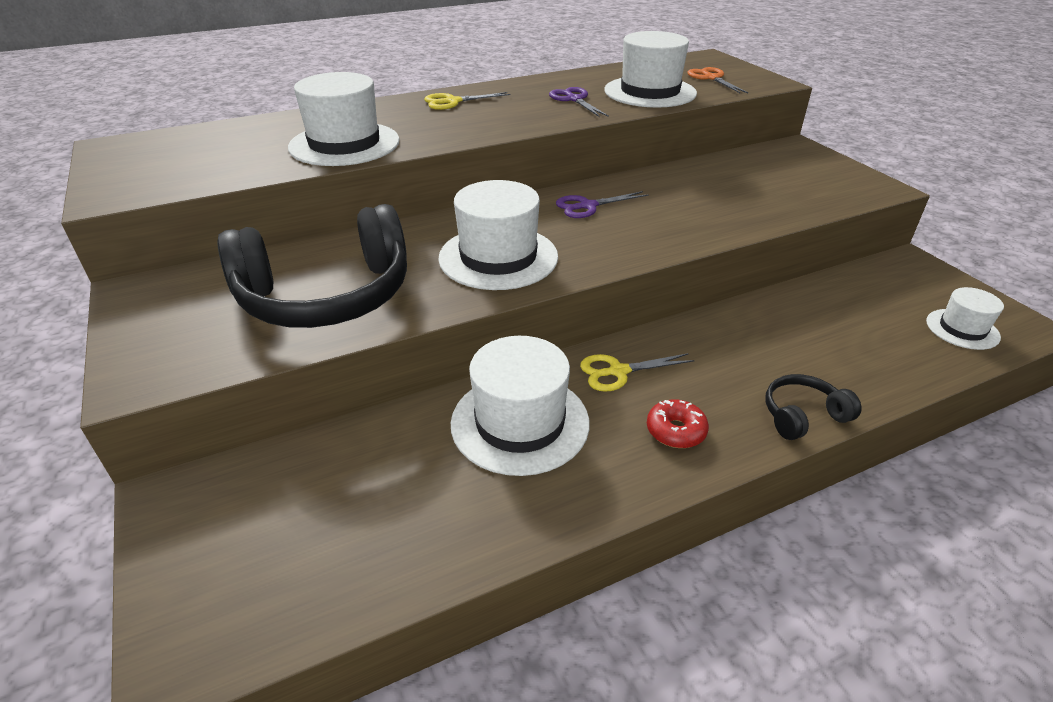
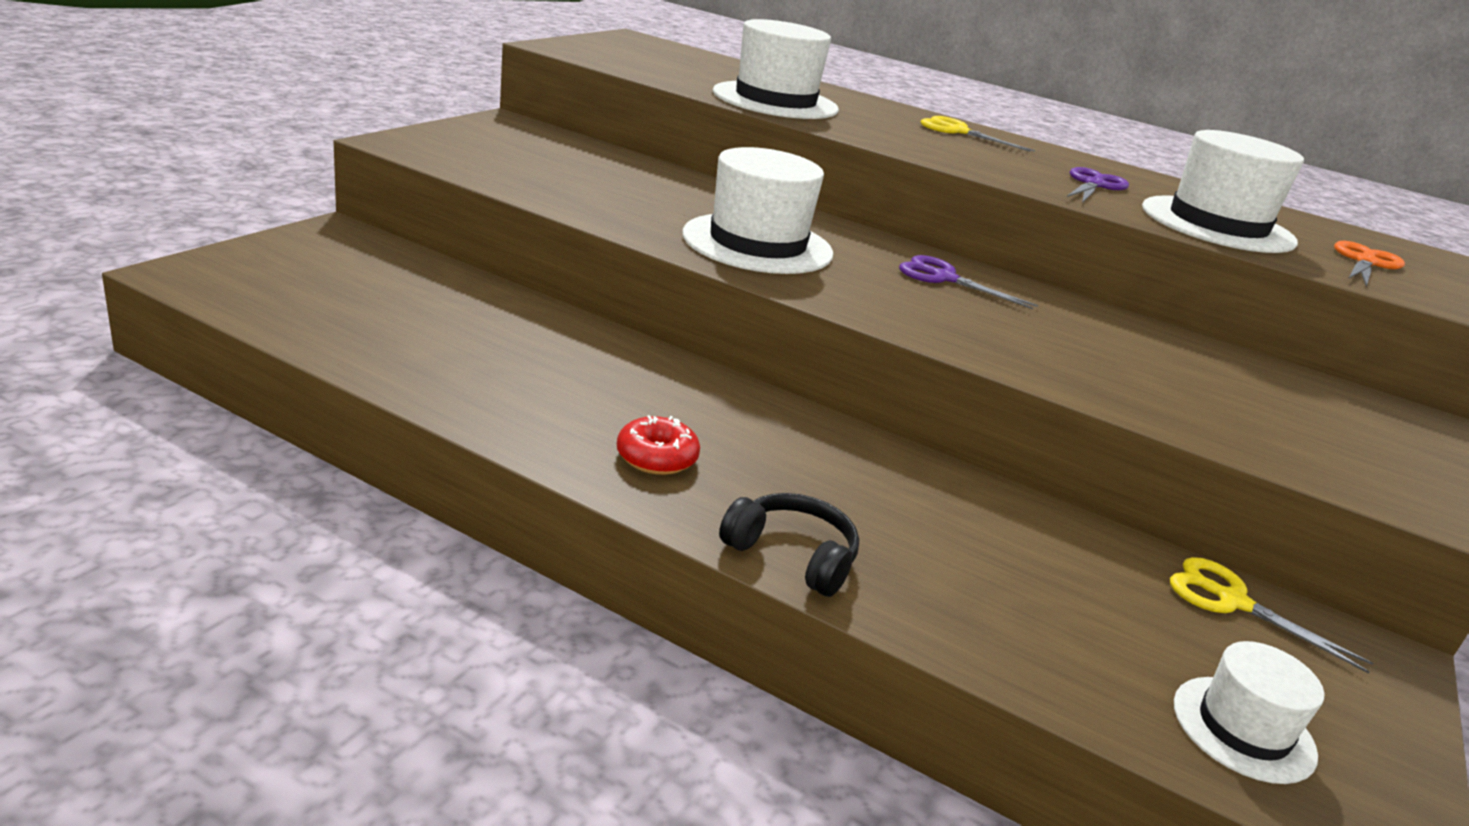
camera: 50 degrees right, 10 degrees down
black headphones [217,204,407,328] -> none
white hat [451,336,589,476] -> none
yellow scissors [580,353,695,392] -> yellow scissors moved to [1170,557,1373,674]

